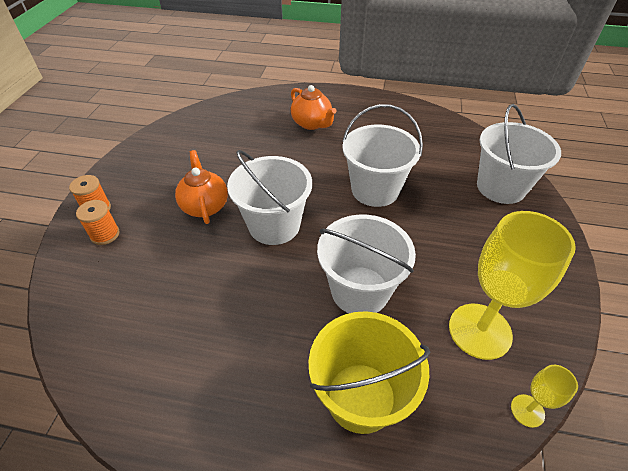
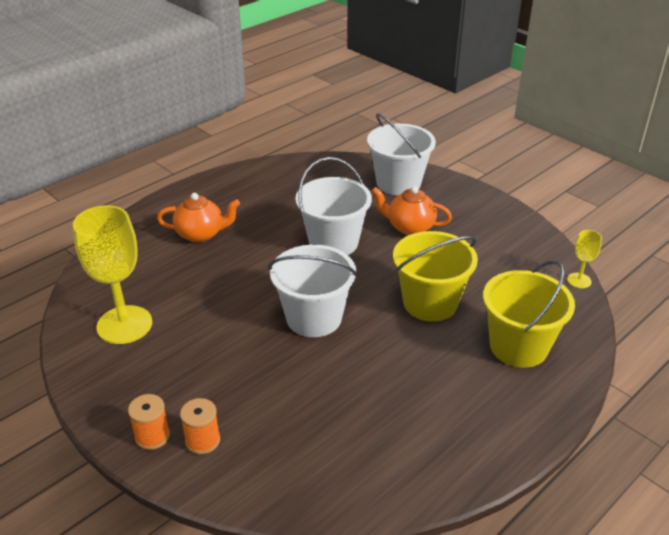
camera: 55 degrees left, 10 degrees down
orange teapot [175,150,228,224] -> orange teapot moved to [372,186,452,235]
white bucket [317,214,416,313] -> yellow bucket [393,231,478,322]
yellow goblet [449,211,576,360] -> yellow goblet moved to [73,205,152,344]

